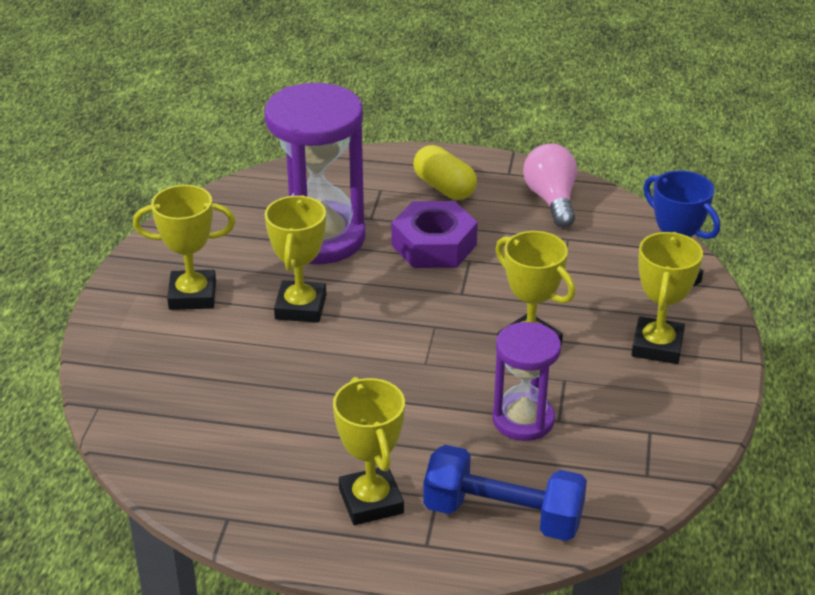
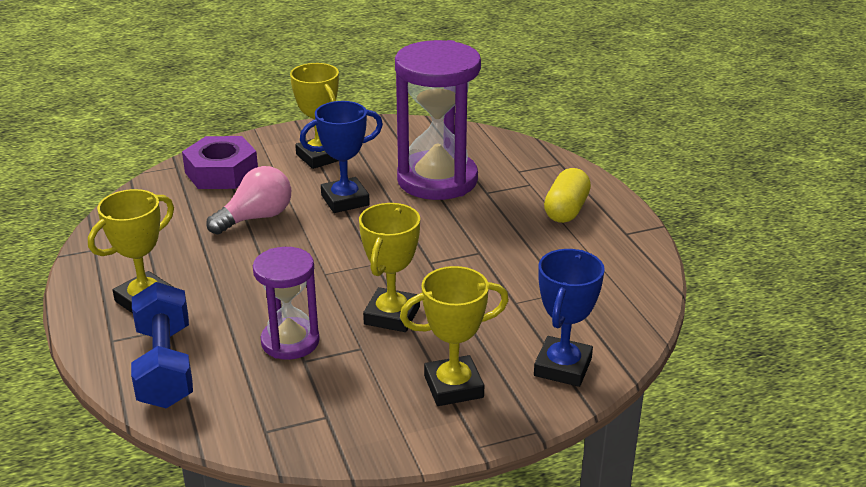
camera: 60 degrees right, 5 degrees down
yellow trophy [265,195,326,323] -> blue trophy [300,101,383,213]
purple nut [391,201,478,268] -> purple nut moved to [182,136,258,189]
pink light bulb [523,144,577,227] -> pink light bulb moved to [206,166,291,234]

